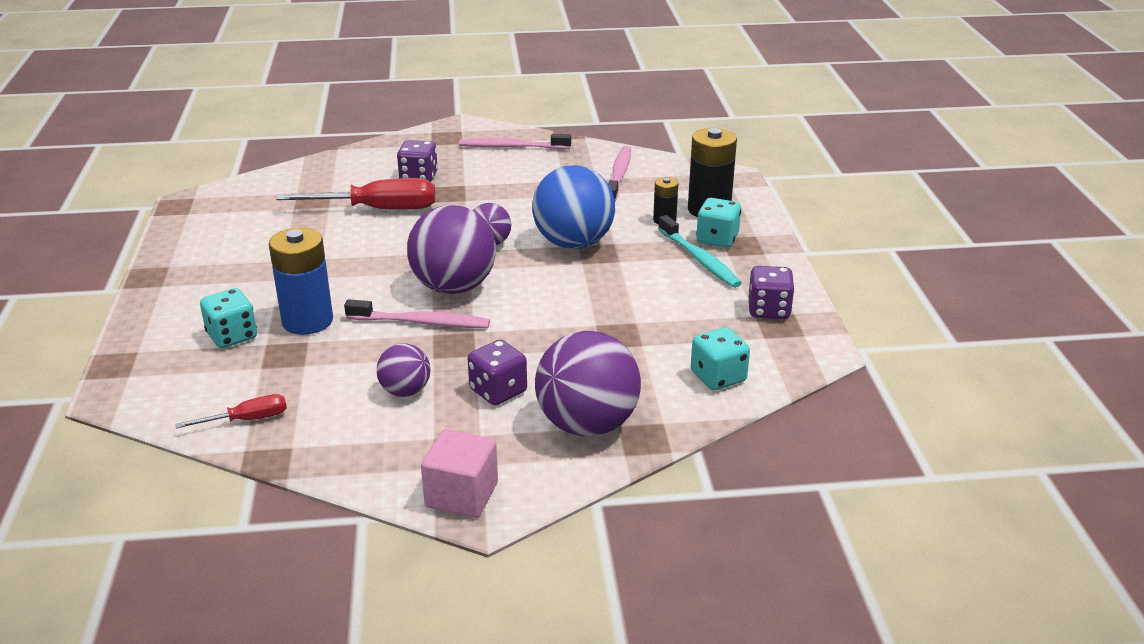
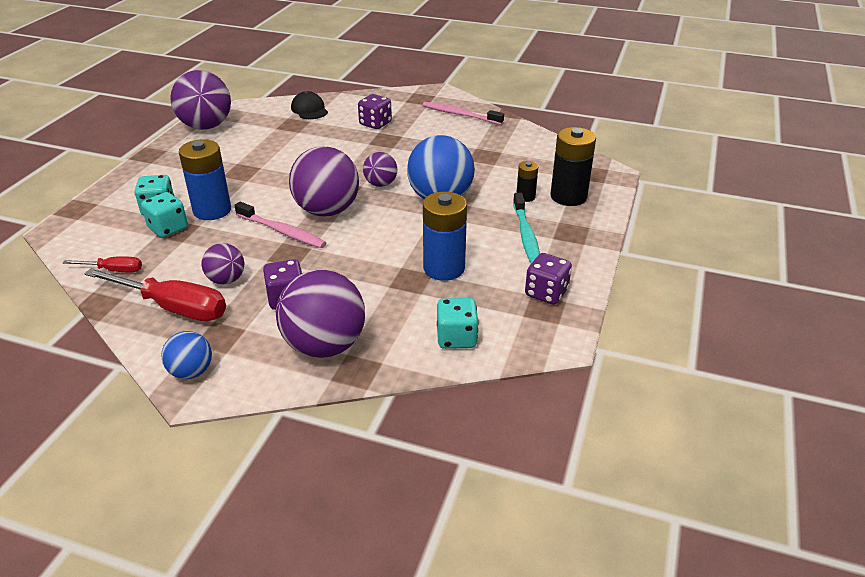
camera: 25 degrees right, 5 degrees up
red screwdriver [276,178,435,210] -> red screwdriver moved to [84,268,226,321]
pink cube [421,429,498,518] -> blue ball [161,331,212,379]
pink toothbrush [608,146,631,201] -> none
turquoise dice [696,198,741,248] -> turquoise dice moved to [141,192,188,238]
none -> purple ball [170,70,231,130]
none -> black cap [291,91,328,119]
none -> blue battery [423,192,467,281]

